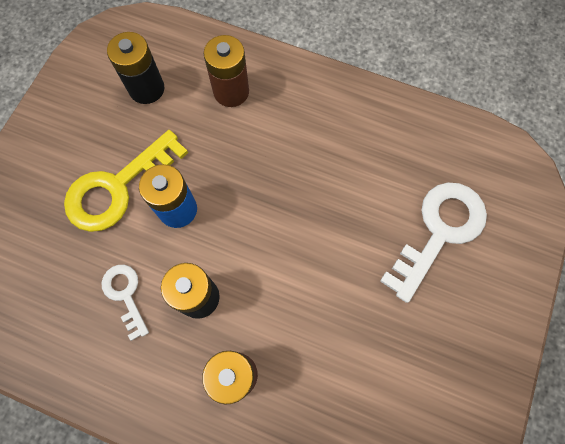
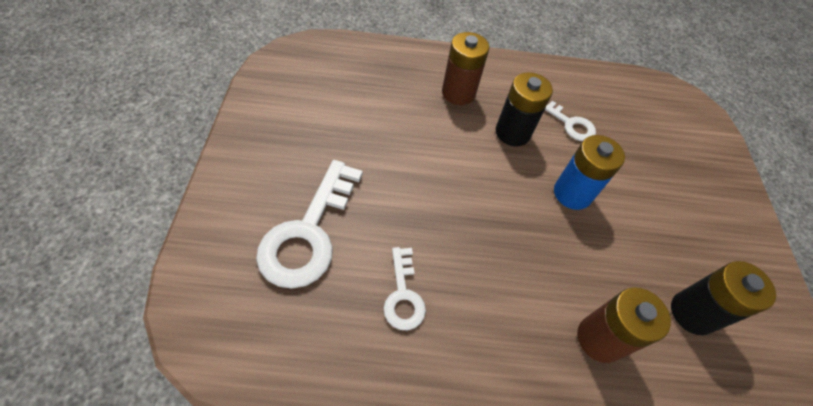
camera: 155 degrees right, 15 degrees down
yellow key [64,130,188,232] -> none
none -> white key [384,247,426,330]

